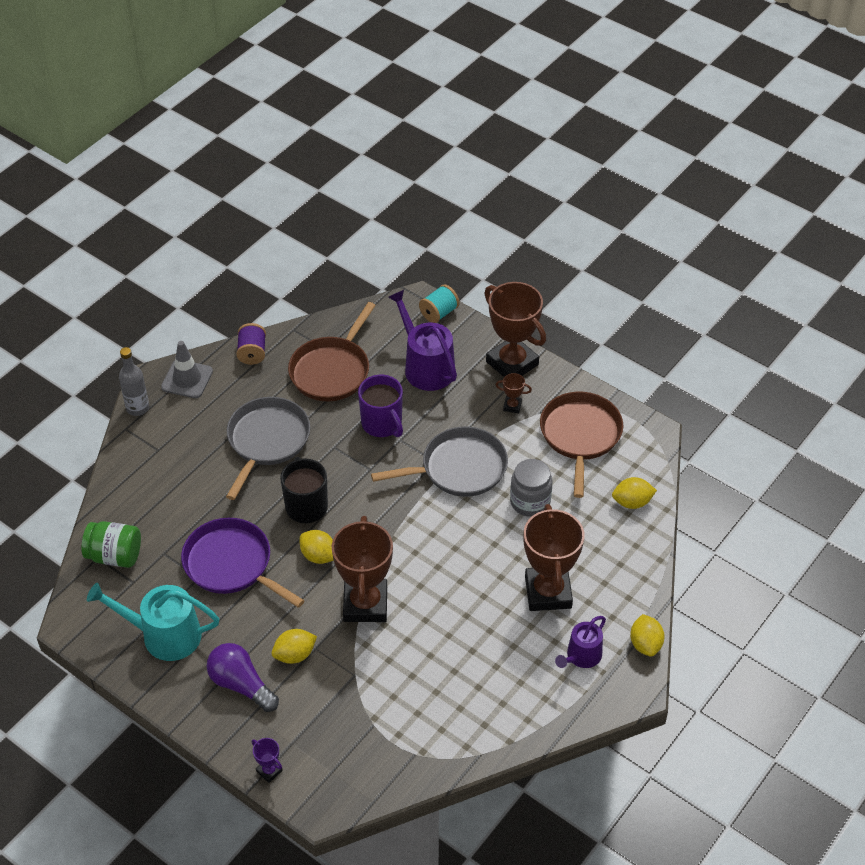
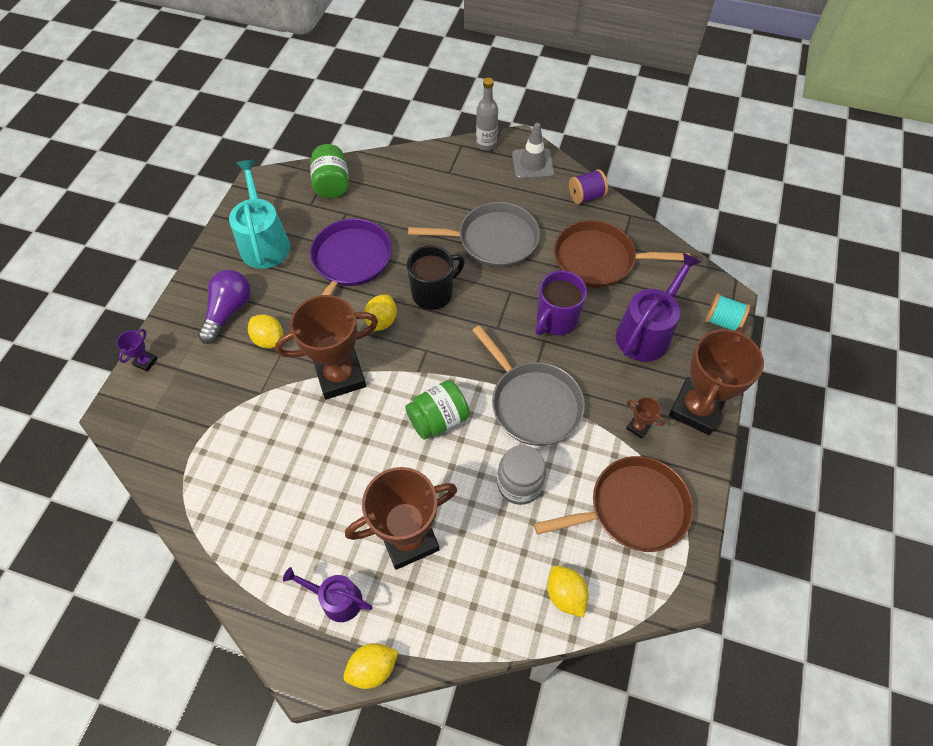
camera: 70 degrees right, 10 degrees up
brown trophy [496,373,532,413] -> brown trophy turned 45 degrees counterclockwise [626,397,665,439]
none -> green jar [405,380,470,440]

